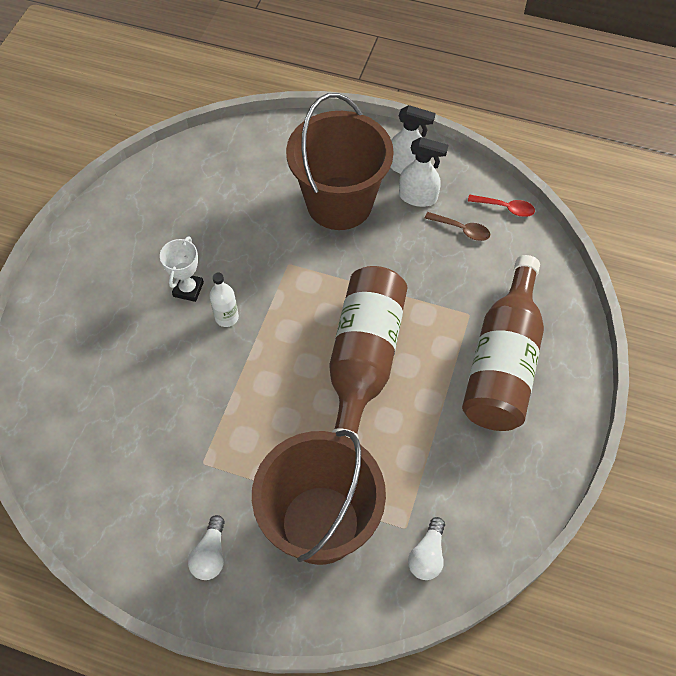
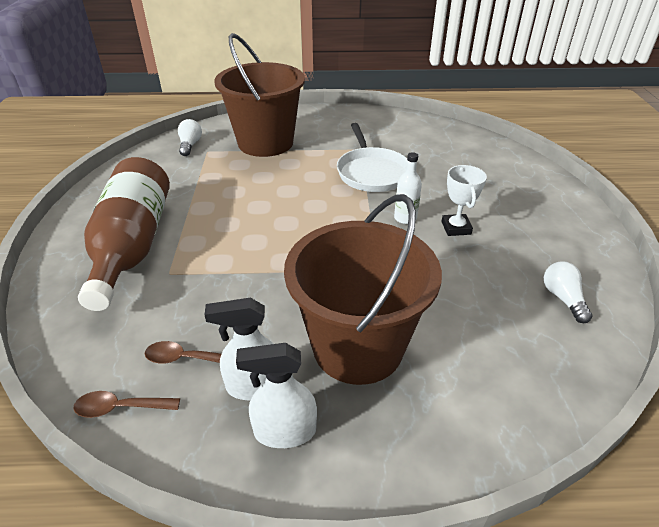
camera: 160 degrees right, 20 degrees down
white light bulb [188,515,225,580] -> white light bulb moved to [544,262,593,323]
brown bottle [329,266,407,438] -> none
red spoon [468,195,535,217] -> brown spoon [73,391,180,418]
none -> white pan [337,123,408,192]

